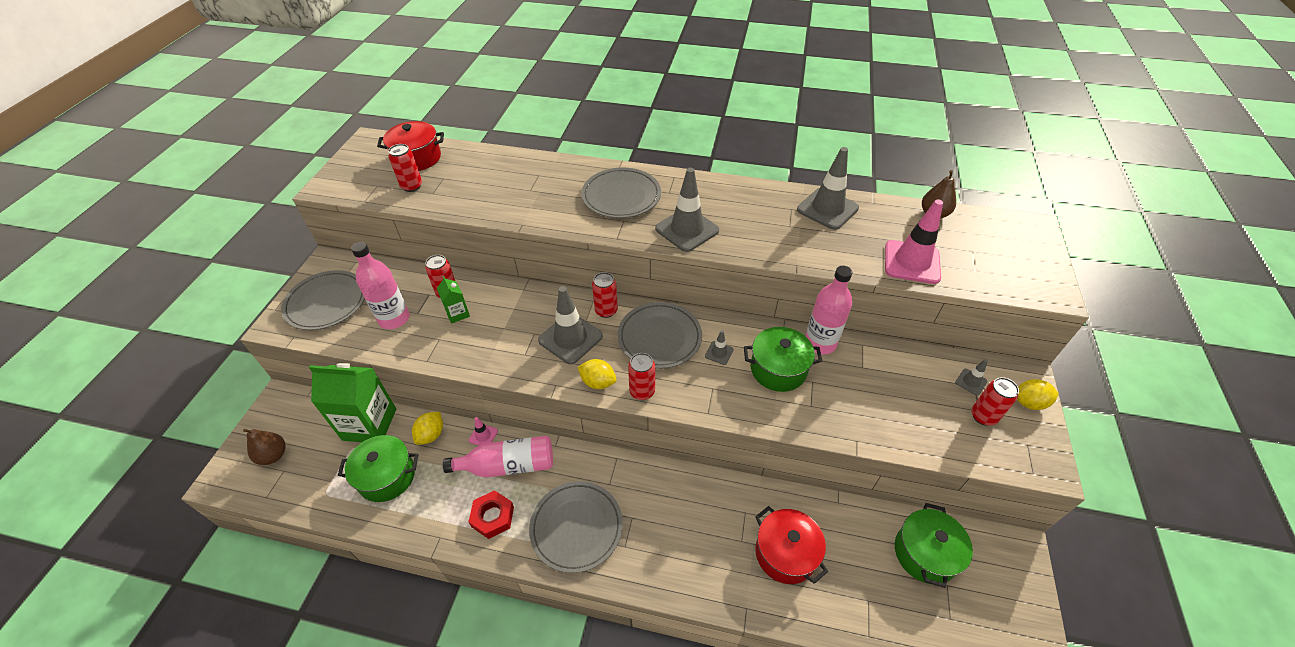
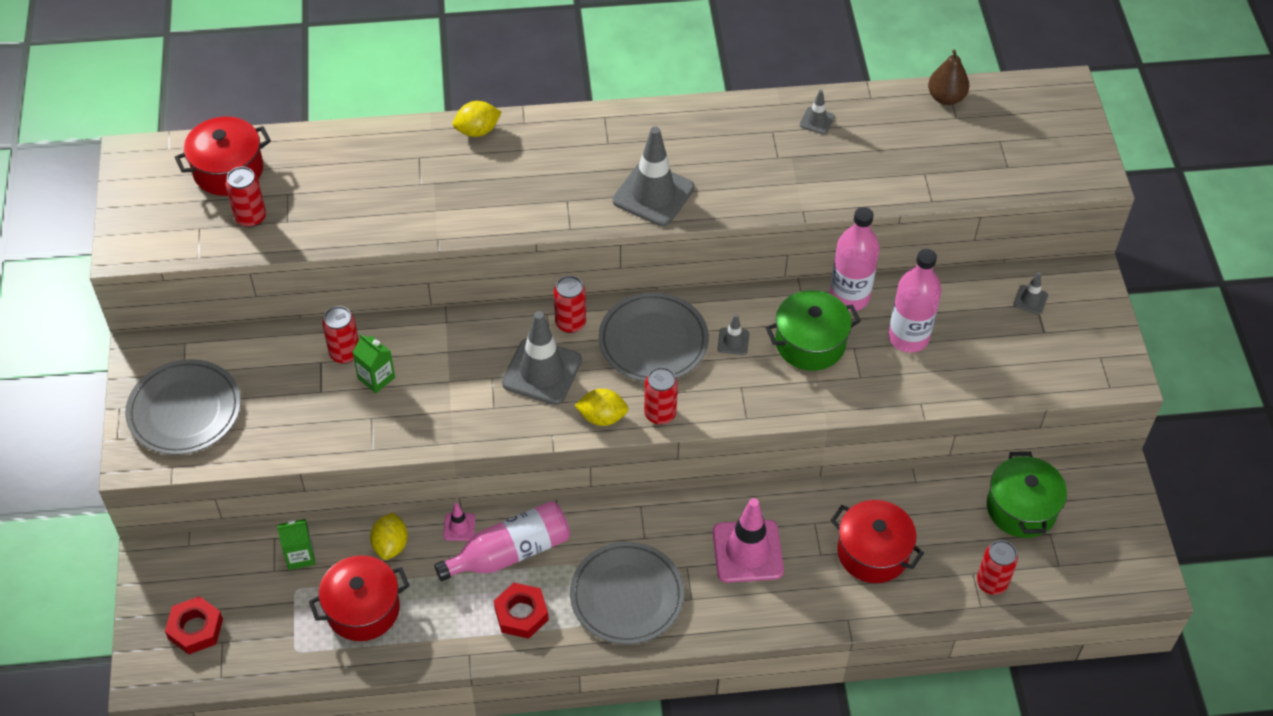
camera: 20 degrees left, 5 degrees up
brown pear [243,429,286,465] -> red nut [165,596,223,654]
green carton [309,363,396,442] -> green carton [277,519,315,570], size x0.48
green pot [338,435,418,502] -> red pot [309,555,409,641]
pink bottle [351,242,410,329] -> pink bottle moved to [888,249,941,353]
grey plate [581,168,661,218] -> none
grey traffic cone [797,147,859,230] -> grey traffic cone [800,90,835,134], size x0.46
pink traffic cone [885,199,943,284] -> pink traffic cone moved to [713,498,784,583]
red can [971,377,1019,426] -> red can moved to [977,540,1018,595]
yellow lemon [1017,379,1059,410] -> yellow lemon moved to [453,101,502,137]

